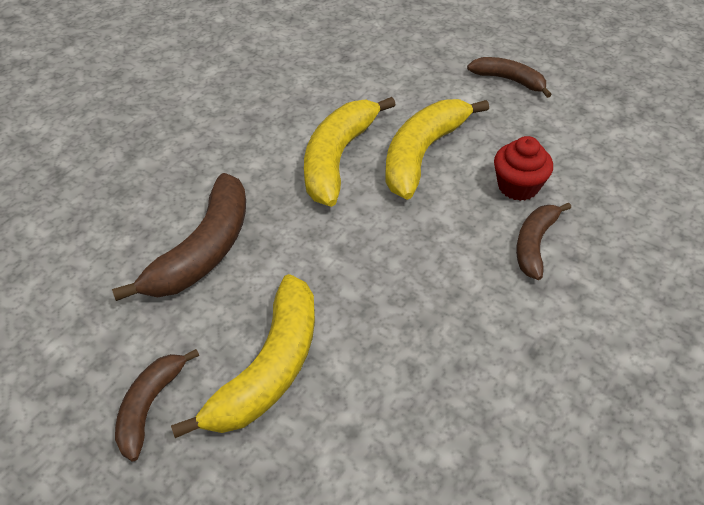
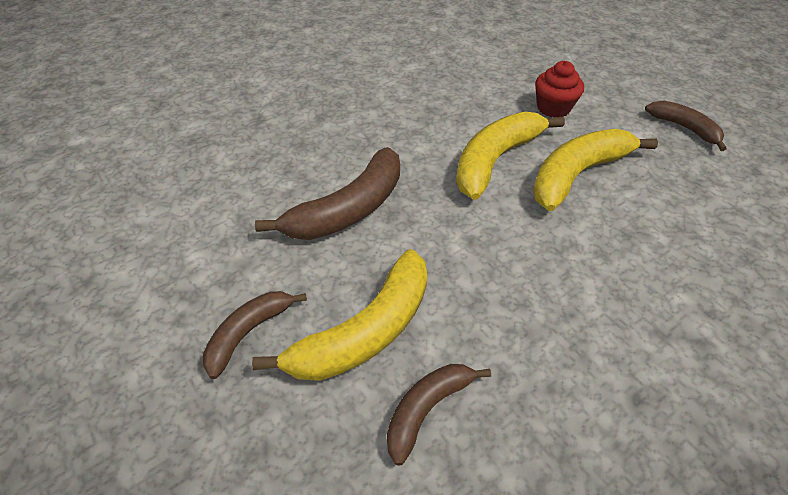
camera: 20 degrees right, 0 degrees up
red cupcake [494,136,553,201] -> red cupcake moved to [535,61,584,118]
brown banana [516,203,571,280] -> brown banana moved to [387,364,491,466]

